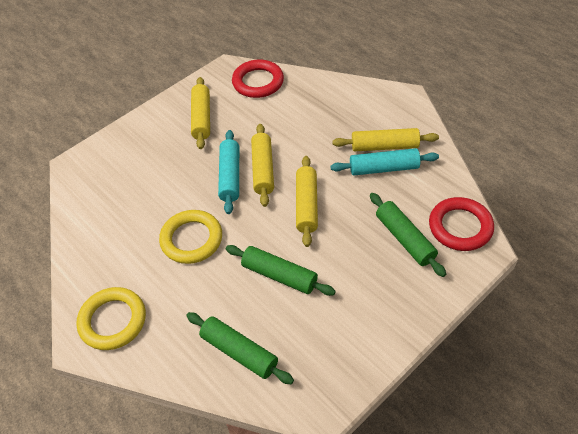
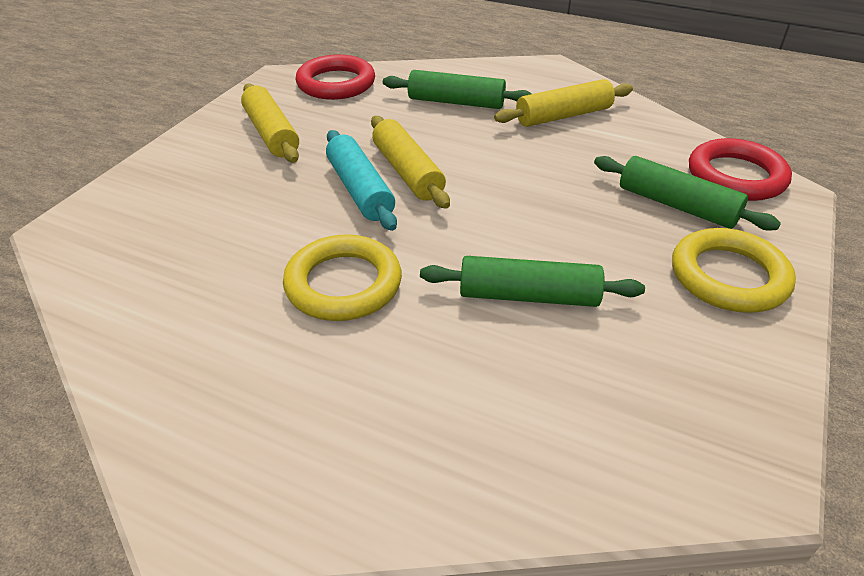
camera: 25 degrees left, 10 degrees down
yellow ring [76,287,146,350] -> yellow ring moved to [672,228,796,313]
green rolling pin [186,312,294,384] -> green rolling pin moved to [383,70,531,109]
yellow rolling pin [296,156,318,247] -> none
turquoise rolling pin [330,148,439,176] -> none

